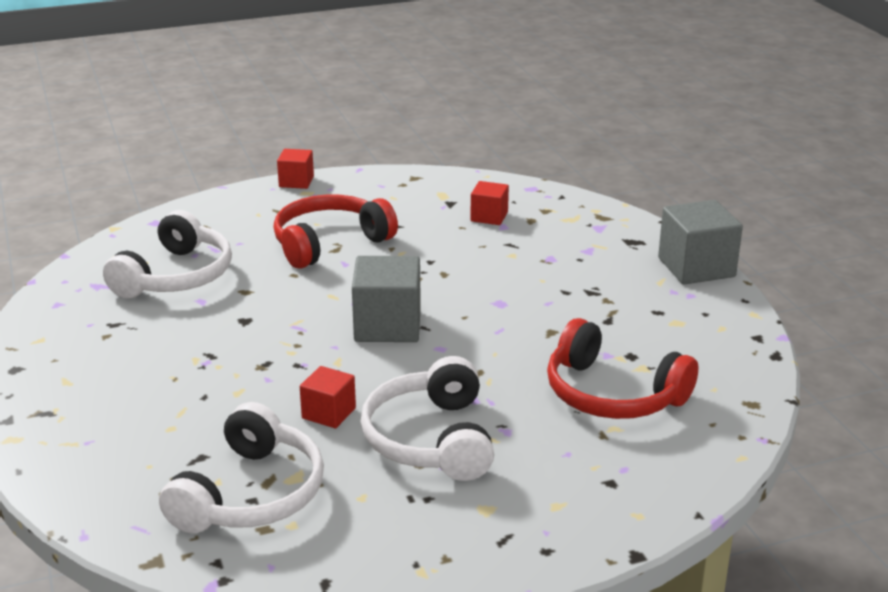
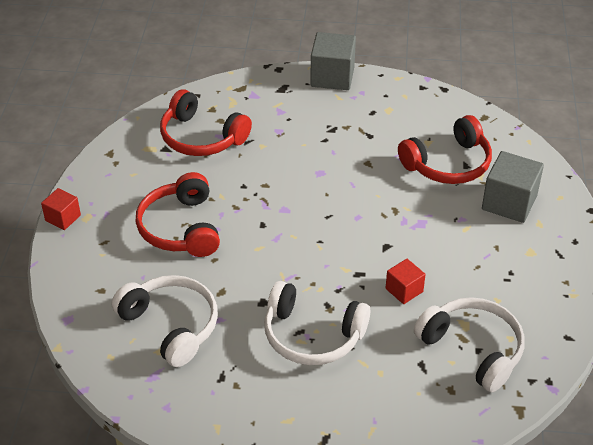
camera: 65 degrees left, 15 degrees up
grey cube [352,256,421,342] -> grey cube moved to [482,151,544,223]
white headphones [361,356,494,481] -> white headphones moved to [264,281,370,365]
red cube [470,181,509,225] -> red headphones [160,89,252,156]

